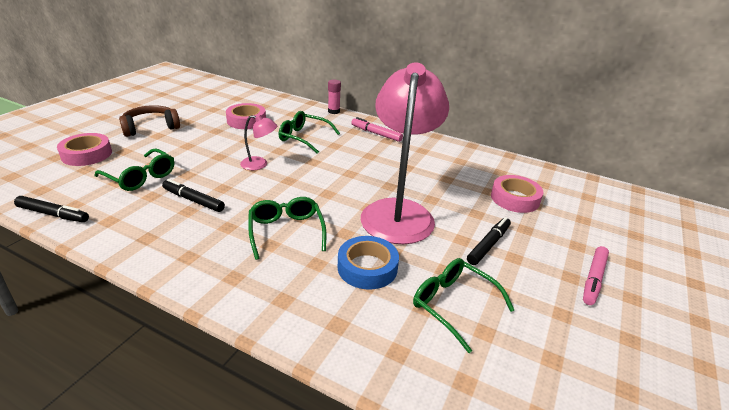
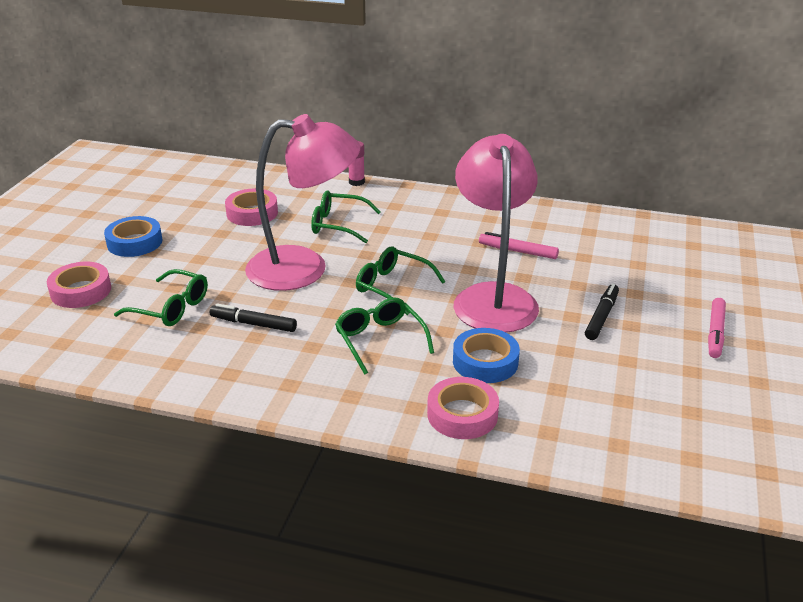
camera: 10 degrees left, 0 degrees up
black marker [14,196,89,222] -> none
brown headphones [119,105,180,137] -> blue tape [104,216,162,257]
pink lamp [240,115,277,170] -> pink lamp [245,114,360,291], size x2.41
pink marker [351,117,403,142] -> pink marker moved to [479,232,559,259]
green glasses [413,258,514,353] -> green glasses moved to [356,247,446,315]
pink tape [491,175,544,213] -> pink tape moved to [427,377,499,439]

